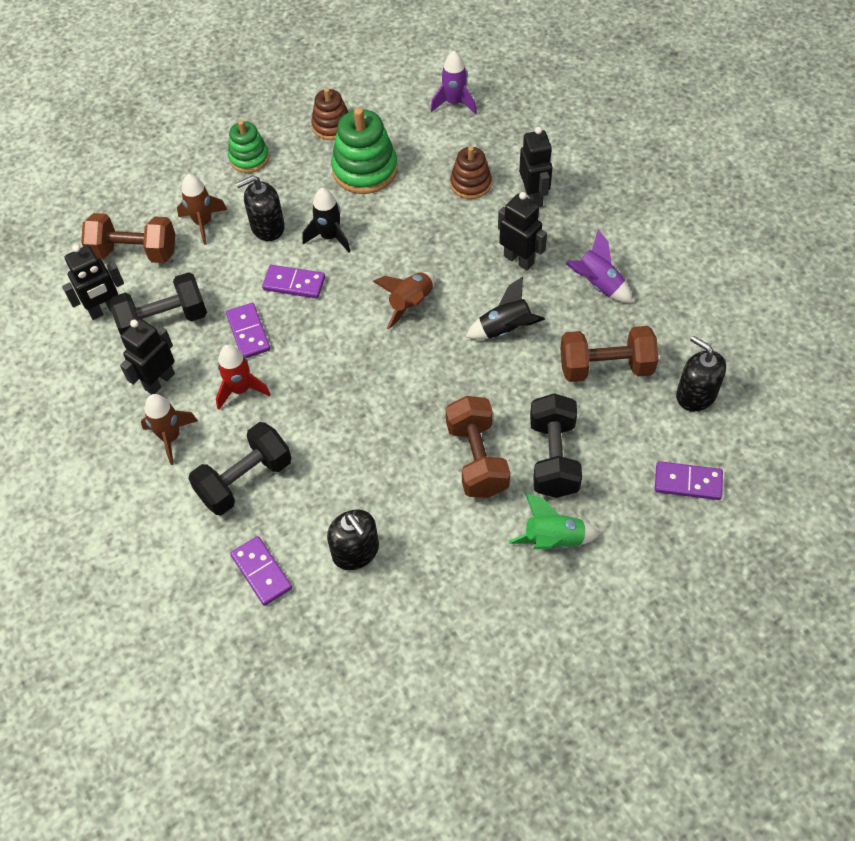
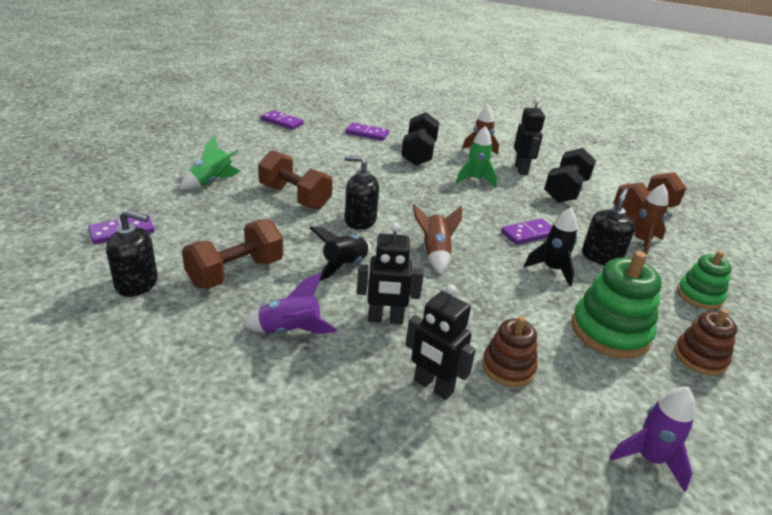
camera: 135 degrees right, 25 degrees down
black robot [62,245,124,320] -> none
red rocket [216,345,271,410] -> green rocket [456,126,497,188]
purple domino [226,303,270,358] -> purple domino moved to [261,110,304,130]
black soap dispenser [327,510,379,570] -> black soap dispenser moved to [345,156,379,230]
black dumbbell [530,393,582,498] -> none

